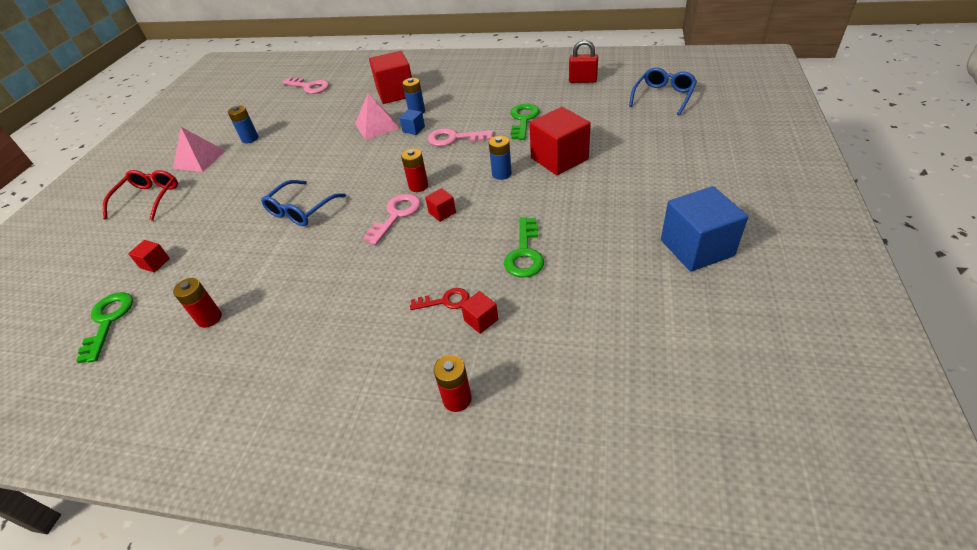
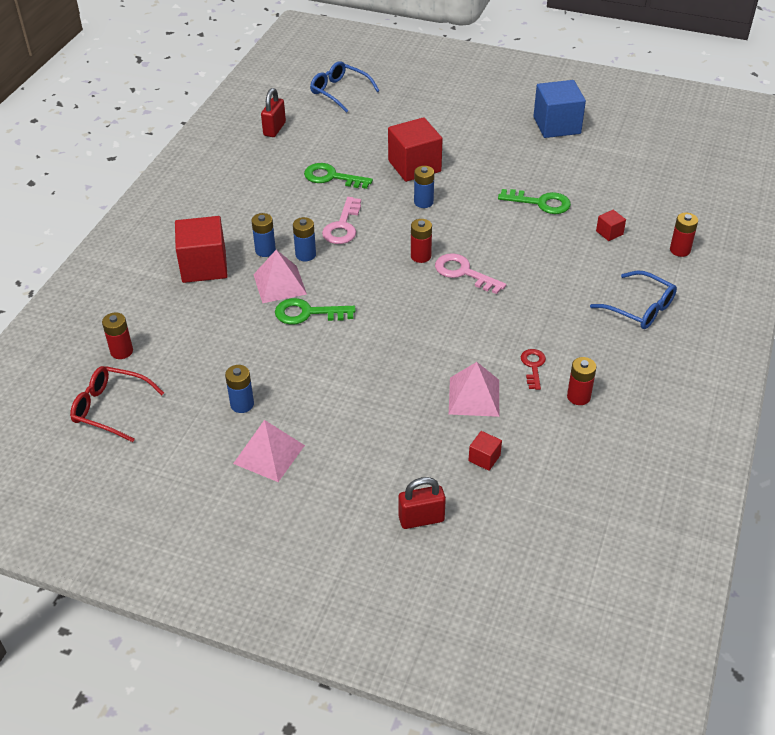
camera: 85 degrees left, 0 degrees up
green key [76,292,133,364] -> green key moved to [275,298,355,325]
red glasses [103,170,178,221] -> red glasses moved to [70,366,164,442]
blue glasses [261,180,346,226] -> blue glasses moved to [590,270,677,329]
pink key [282,77,329,94] -> red battery [102,312,133,359]
blue cube [399,109,425,135] -> blue battery [293,217,316,261]
red key [410,288,469,310] -> red key moved to [521,349,546,390]
red cube [425,188,456,222] -> none
none -> red padlock [399,477,446,529]
none -> pink pyramid [449,362,499,417]

